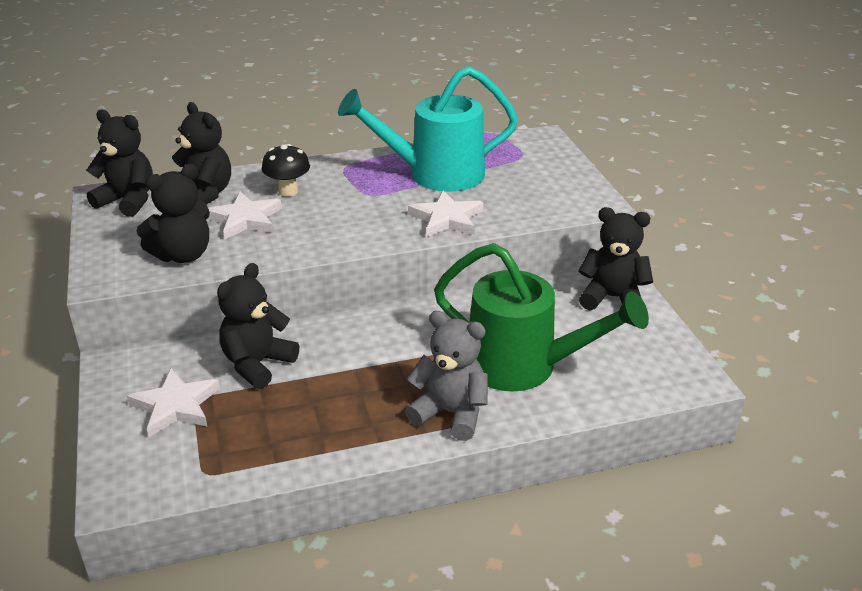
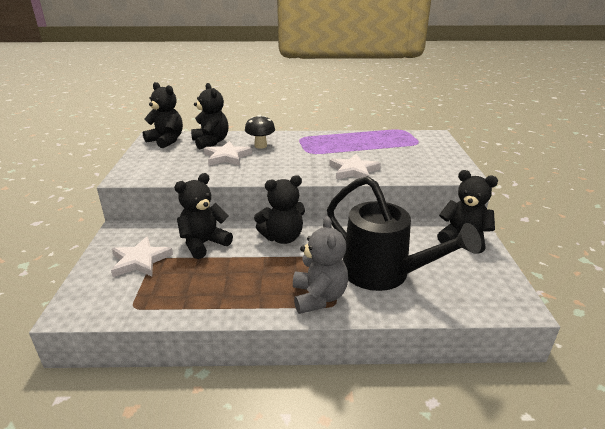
camera: 15 degrees right, 5 degrees down
black teddy bear [137,164,210,263] -> black teddy bear moved to [254,175,305,244]
turquoise watering can [338,66,518,192] -> none
grey teddy bear [405,311,488,441] -> grey teddy bear turned 45 degrees clockwise [293,216,348,314]
green watering can [434,243,649,392] -> black watering can [327,176,481,291]

